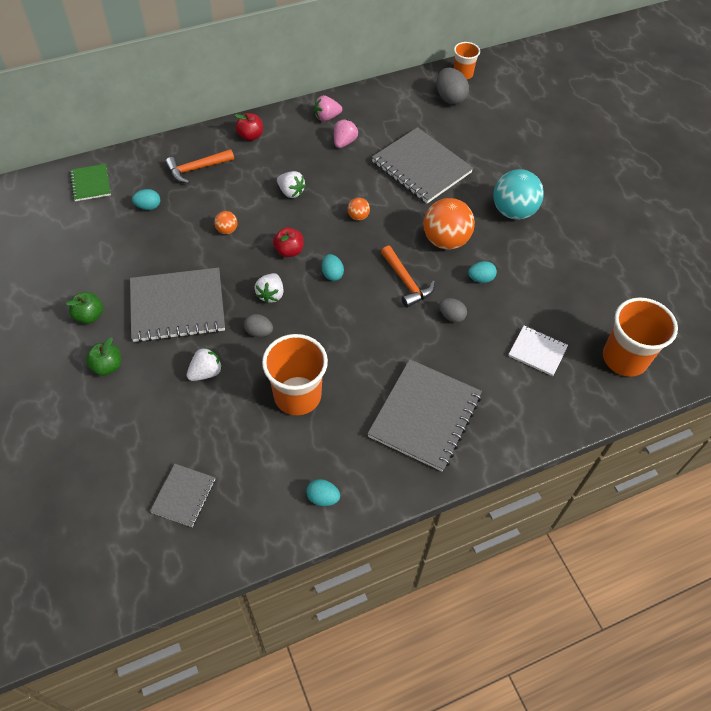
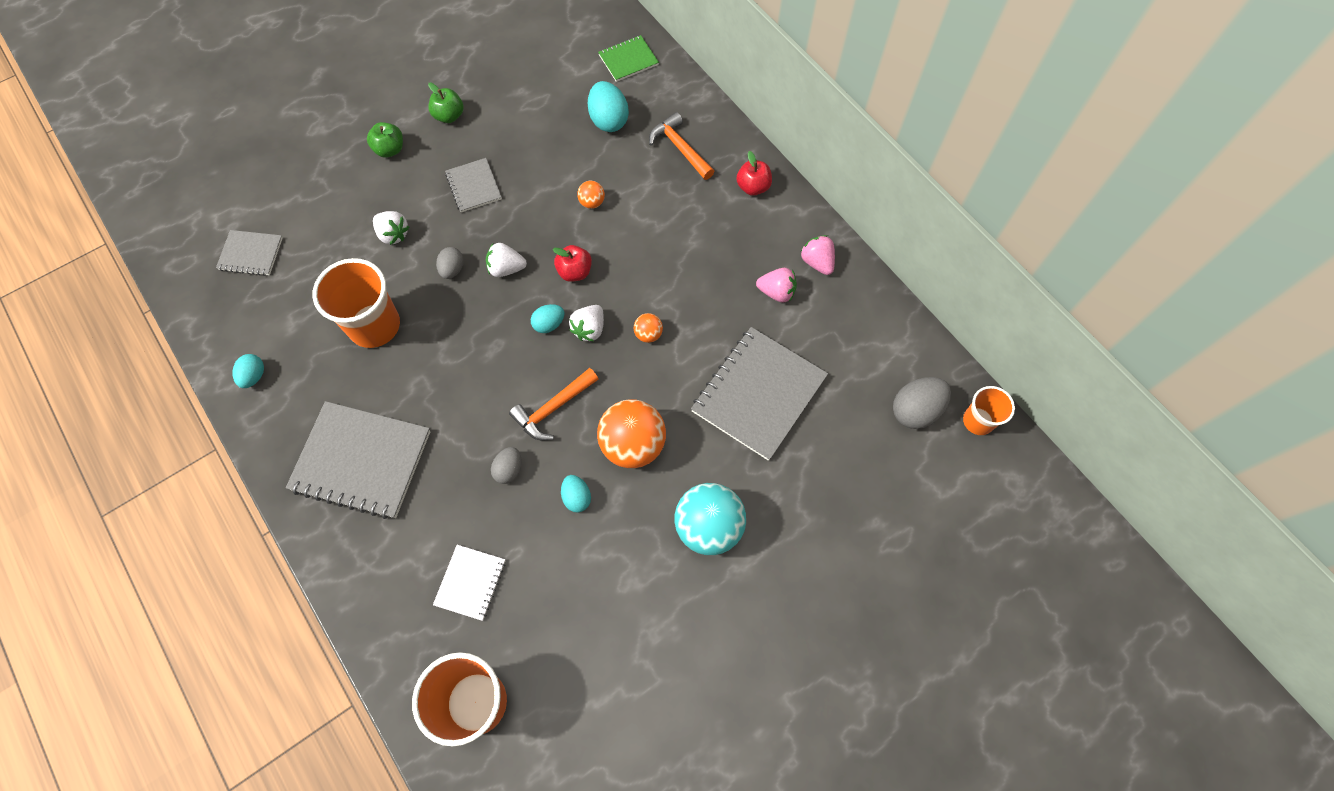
camera: 80 degrees right, 10 degrees up
grey notebook [130,267,225,343] -> grey notebook [445,158,502,212], size x0.52
turquoise egg [132,189,160,210] -> turquoise egg [588,81,629,132], size x1.66
white strawberry [277,171,306,198] -> white strawberry moved to [569,305,604,341]

